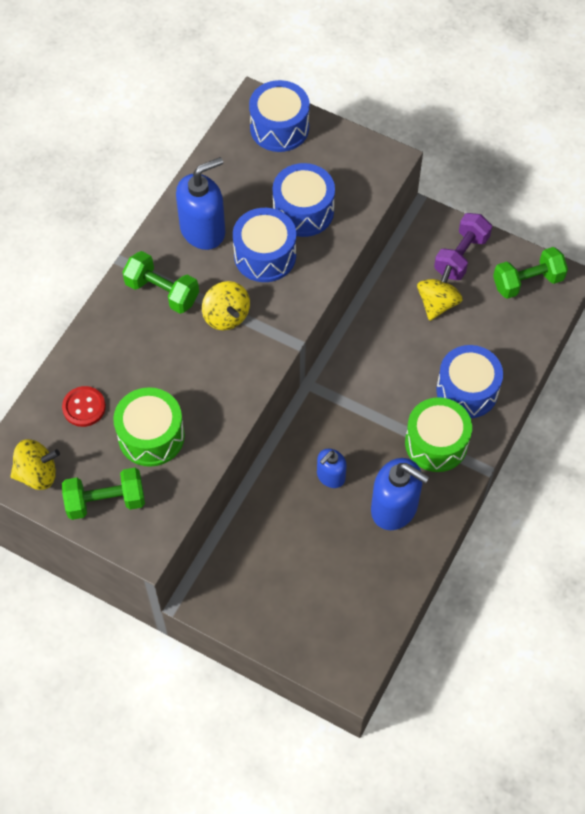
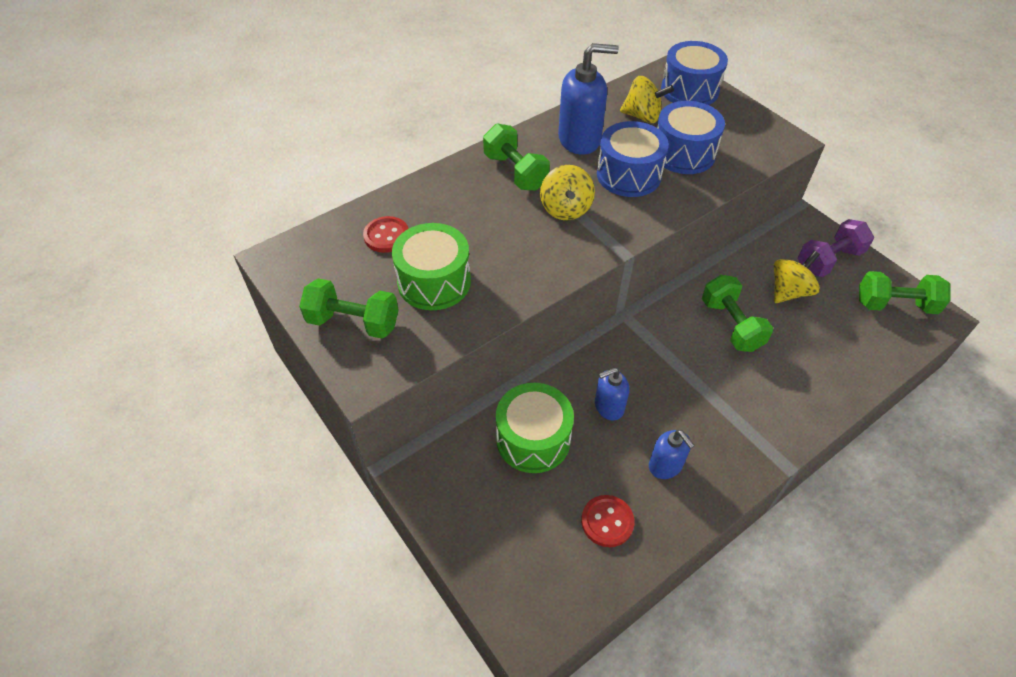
camera: 25 degrees right, 10 degrees down
yellow spinning top [10,439,60,490] -> yellow spinning top moved to [620,76,674,123]
blue soap dispenser [371,458,429,530] -> blue soap dispenser [649,430,695,479], size x0.57
green drum [405,397,472,472] -> green drum moved to [496,383,574,473]
blue drum [436,345,503,418] -> none
none -> red button [581,495,634,547]
none -> green dumbbell [702,275,773,352]

